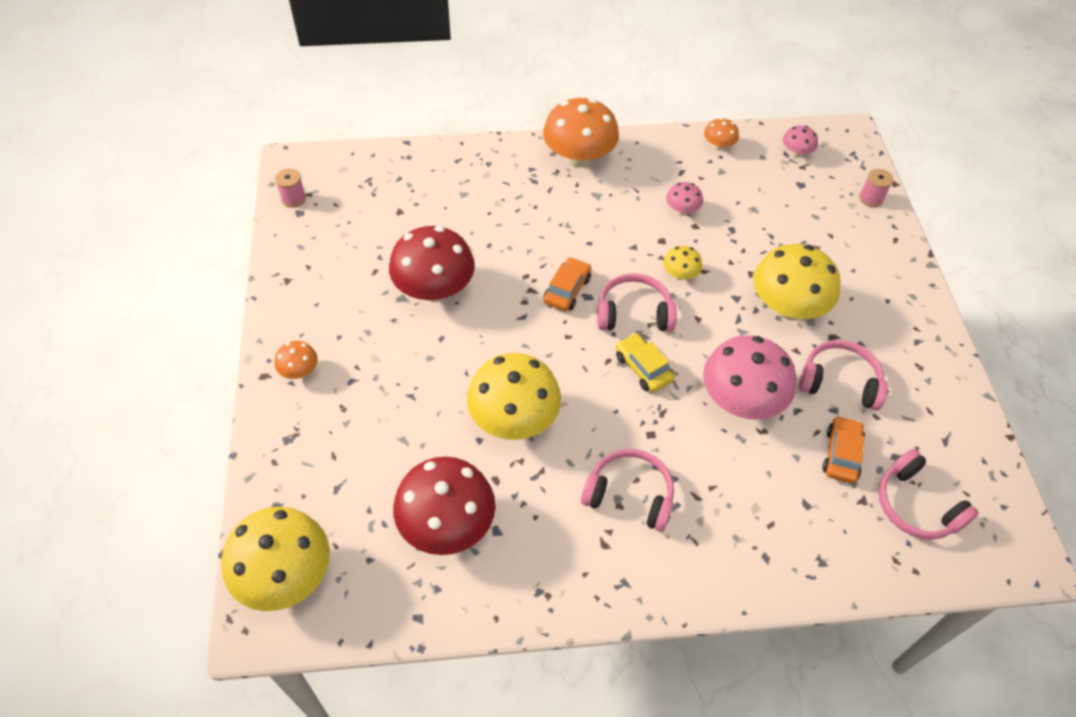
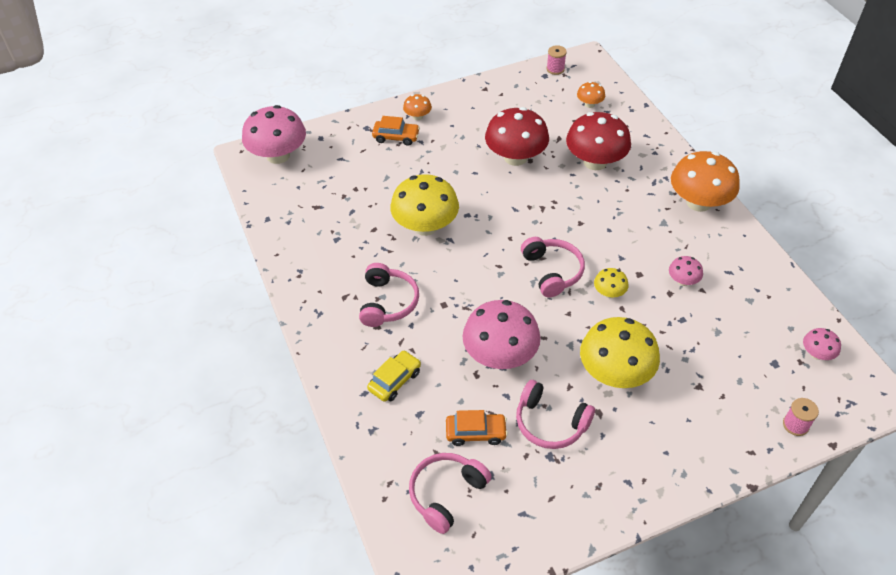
camera: 75 degrees right, 5 degrees down
yellow mushroom [221,507,330,611] -> pink mushroom [242,105,306,164]
red mushroom [393,457,496,555] -> red mushroom moved to [566,112,631,170]
orange car [544,257,591,311] -> orange car moved to [372,116,420,146]
yellow car [616,333,674,392] -> yellow car moved to [367,350,421,402]
orange mushroom [704,118,739,150] -> orange mushroom moved to [577,82,605,108]
pink headphones [799,340,888,410] -> pink headphones turned 120 degrees clockwise [516,380,595,449]

